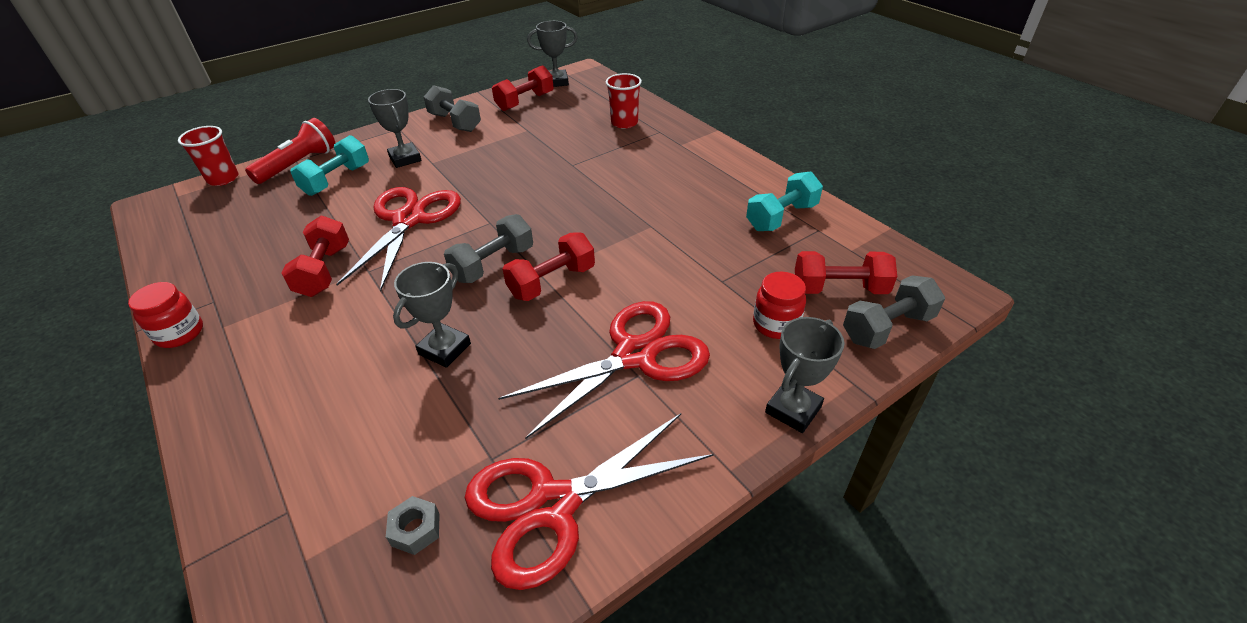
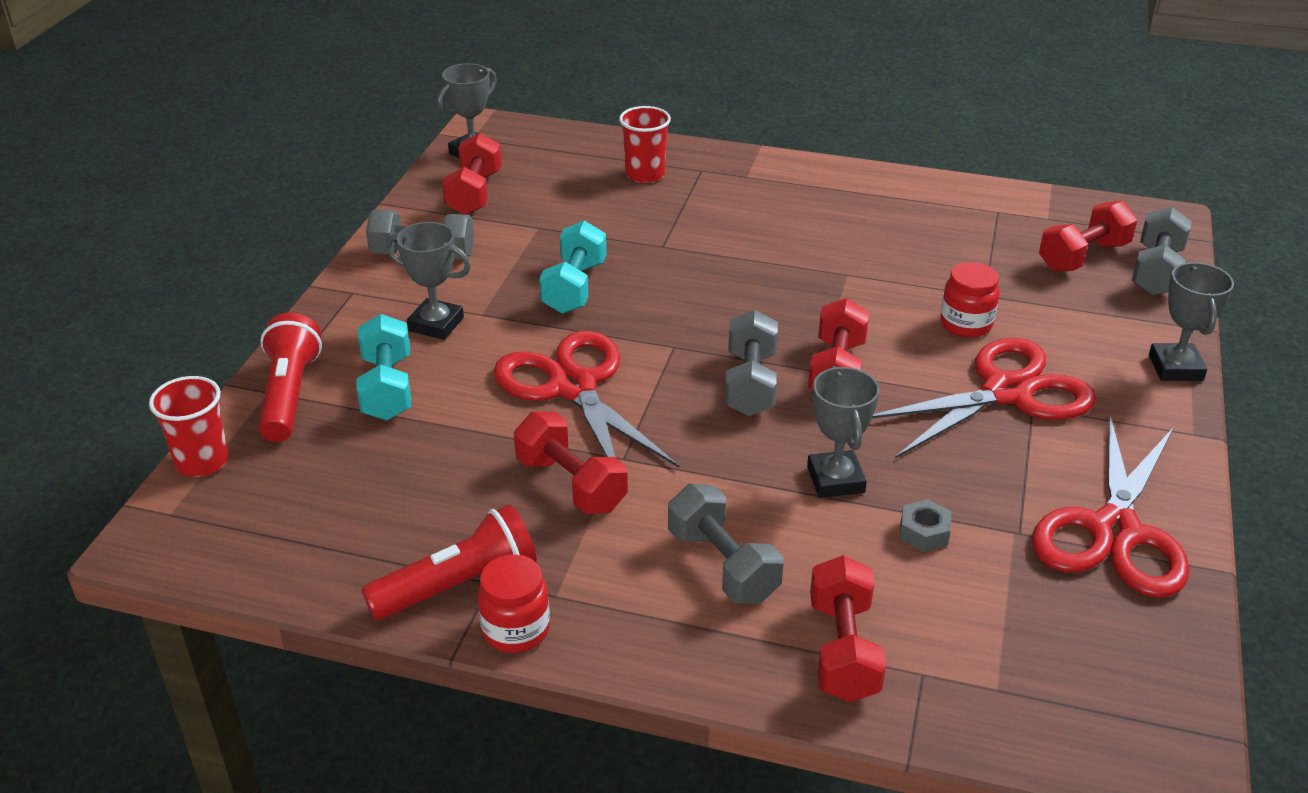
camera: 40 degrees left, 5 degrees down
grey nut [386,496,440,555] -> grey nut moved to [900,499,951,552]
red scissors [498,301,710,439] -> red scissors turned 45 degrees clockwise [872,338,1096,458]
turquoise dumbbell [746,171,823,231] -> turquoise dumbbell moved to [539,220,606,314]
red jar [753,272,806,339] -> red jar moved to [940,262,999,338]
none -> red flashlight [361,504,537,620]
none -> grey dumbbell [668,484,784,603]
none -> red dumbbell [810,555,886,702]

